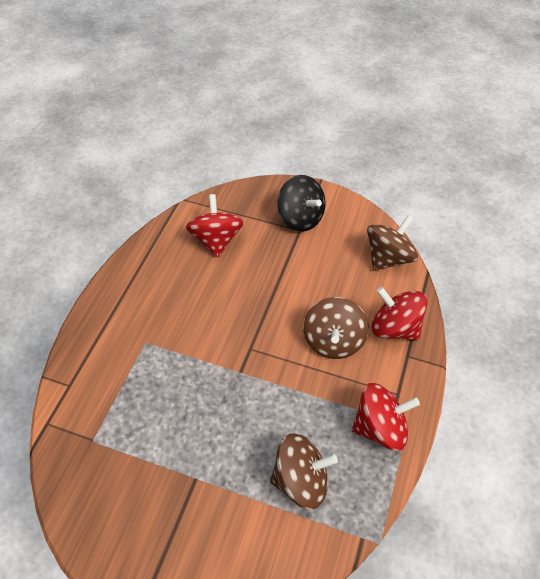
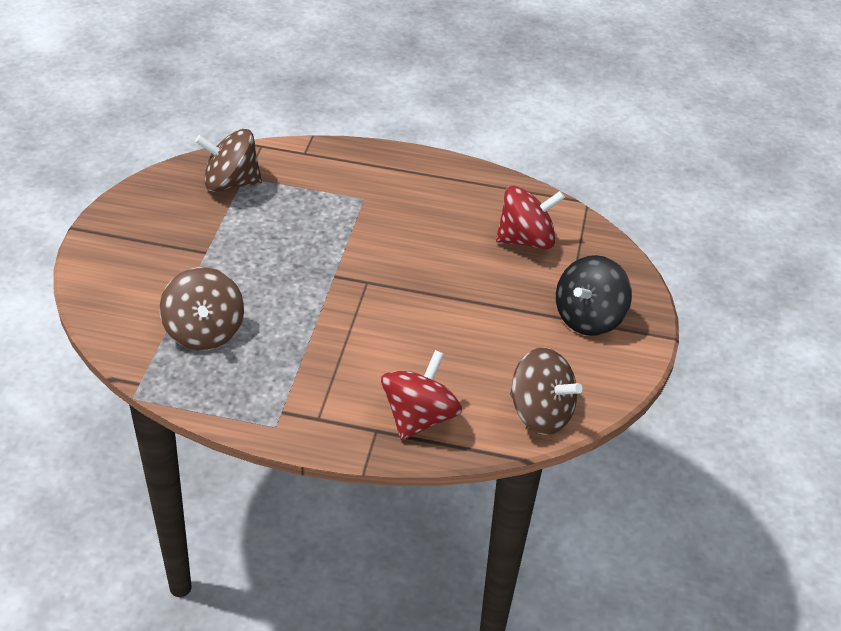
camera: 80 degrees right, 10 degrees down
brown spinning top [303,297,369,359] -> brown spinning top moved to [195,129,262,192]
red spinning top [352,383,420,451] -> none

